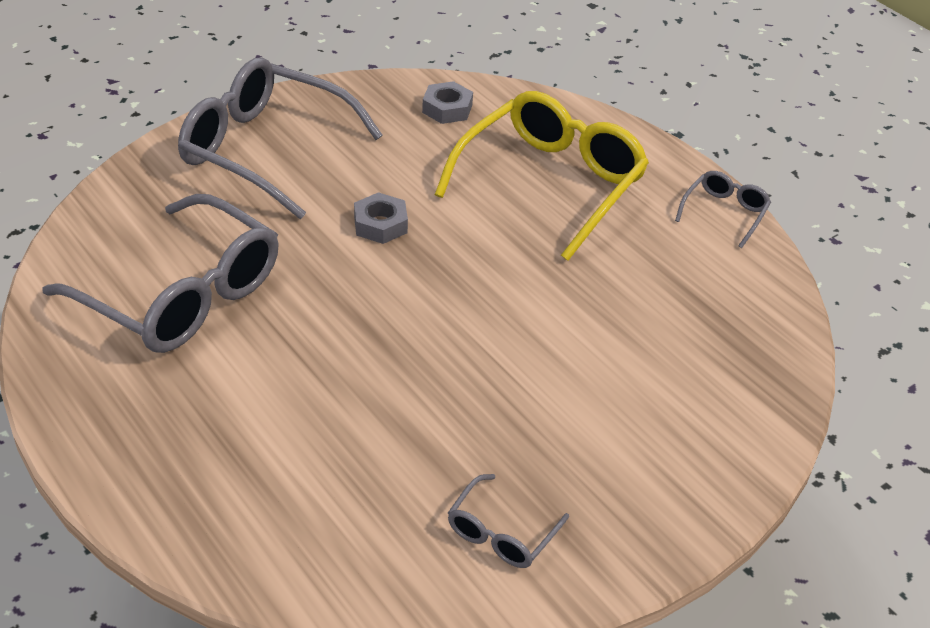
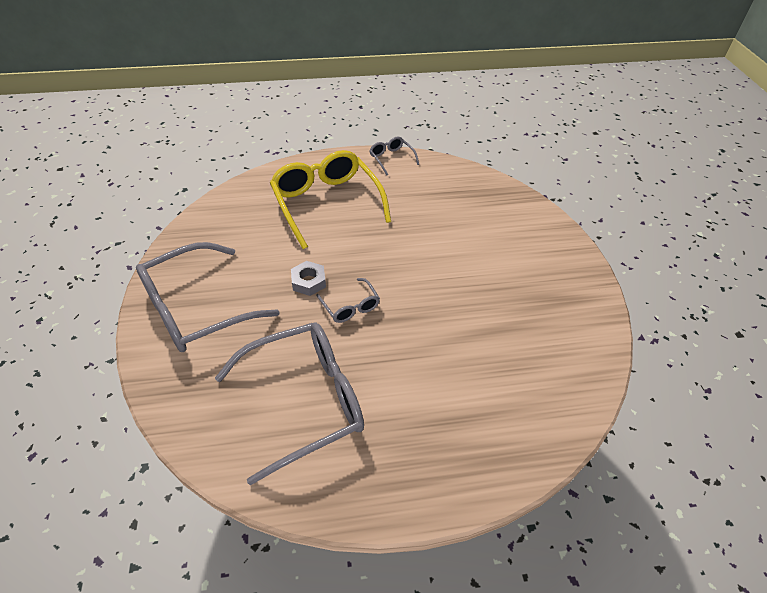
camera: 60 degrees left, 5 degrees up
grey nut [422,81,473,124] -> none
grey glasses [448,474,569,568] -> grey glasses moved to [316,278,380,323]

